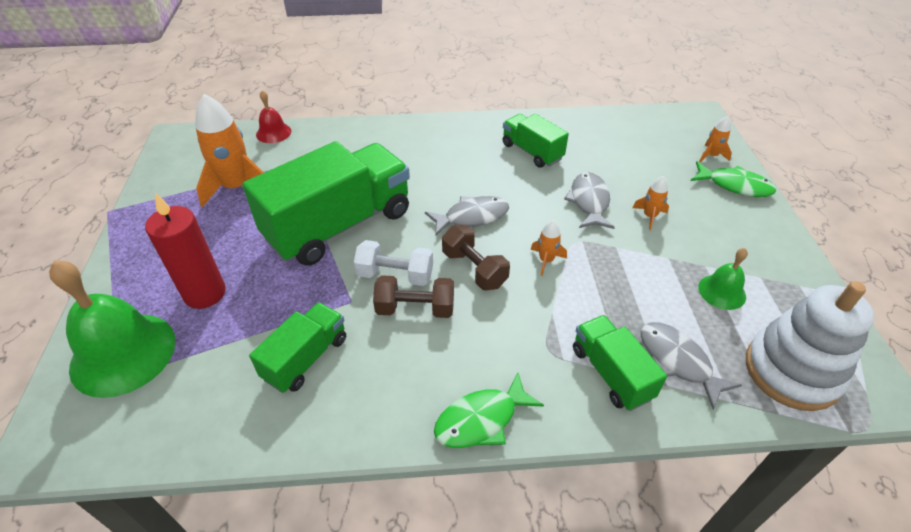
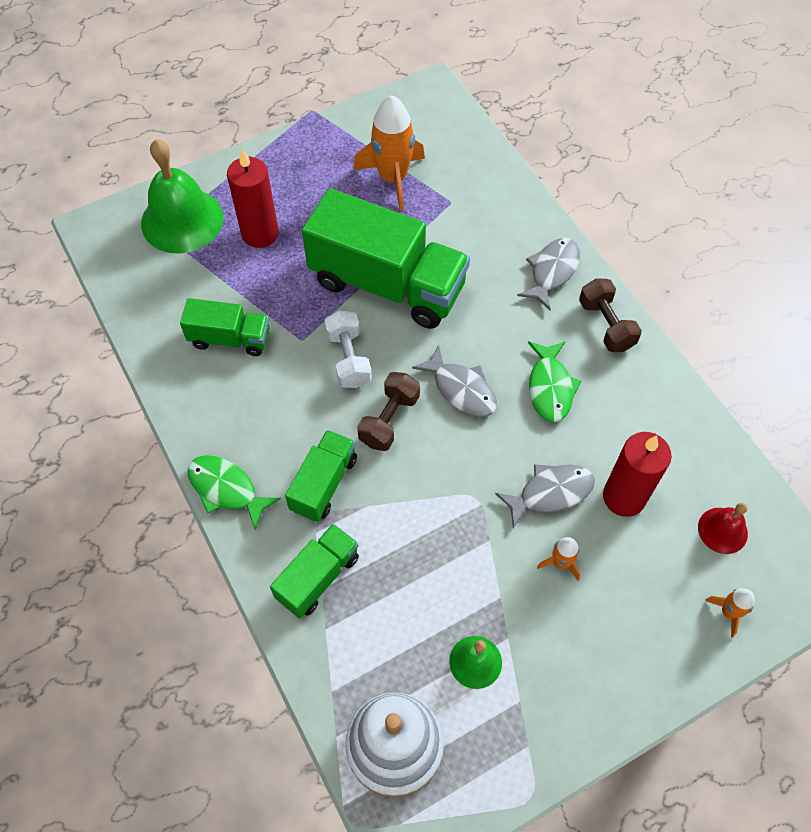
camera: 65 degrees right, 15 degrees up
red bell [256,90,291,143] -> red bell moved to [698,503,748,554]
brown dumbbell [373,275,454,318] -> brown dumbbell moved to [579,278,642,352]
green truck [503,114,569,168] -> green truck moved to [285,430,357,522]
orange rocket [530,220,567,276] -> none
grey fish [641,322,742,410] -> grey fish moved to [517,238,580,310]
green fish [691,161,776,197] -> green fish moved to [528,341,582,422]
none -> red candle [603,432,672,517]

